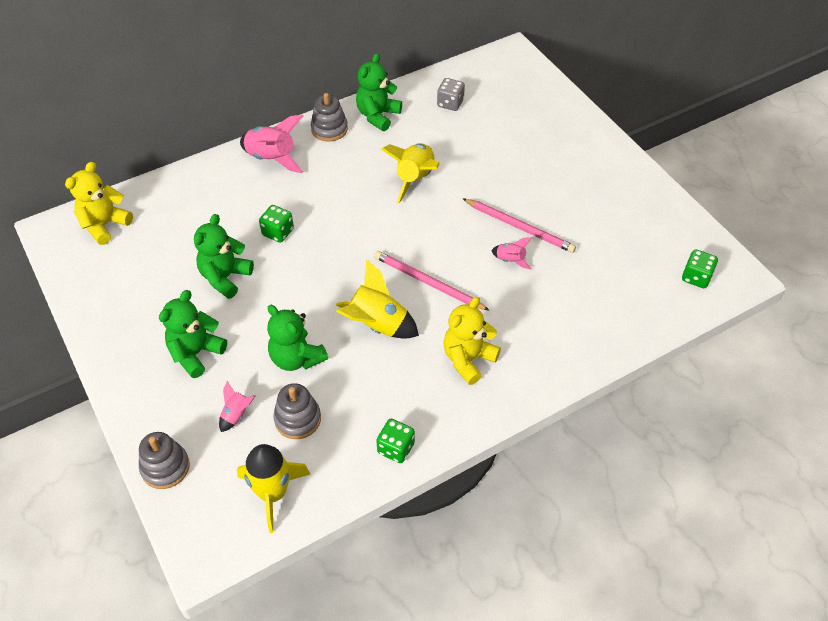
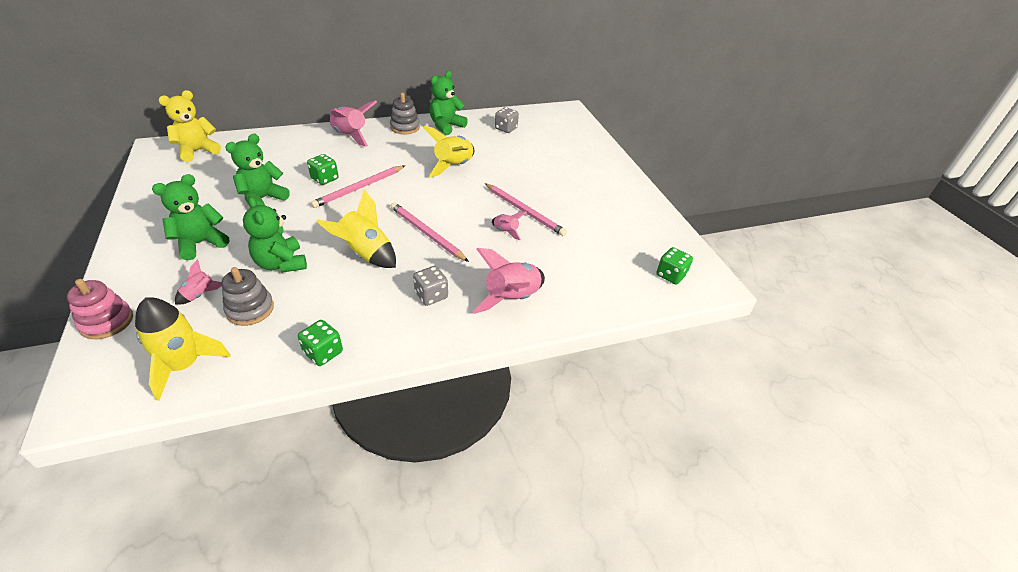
camera: 10 degrees right, 10 degrees down
grey stacking toy [139,432,190,489] -> pink stacking toy [67,279,133,339]
yellow teddy bear [443,297,501,385] -> grey dice [413,266,448,306]
none -> pink pencil [311,165,405,208]
none -> pink rocket [473,248,545,314]

